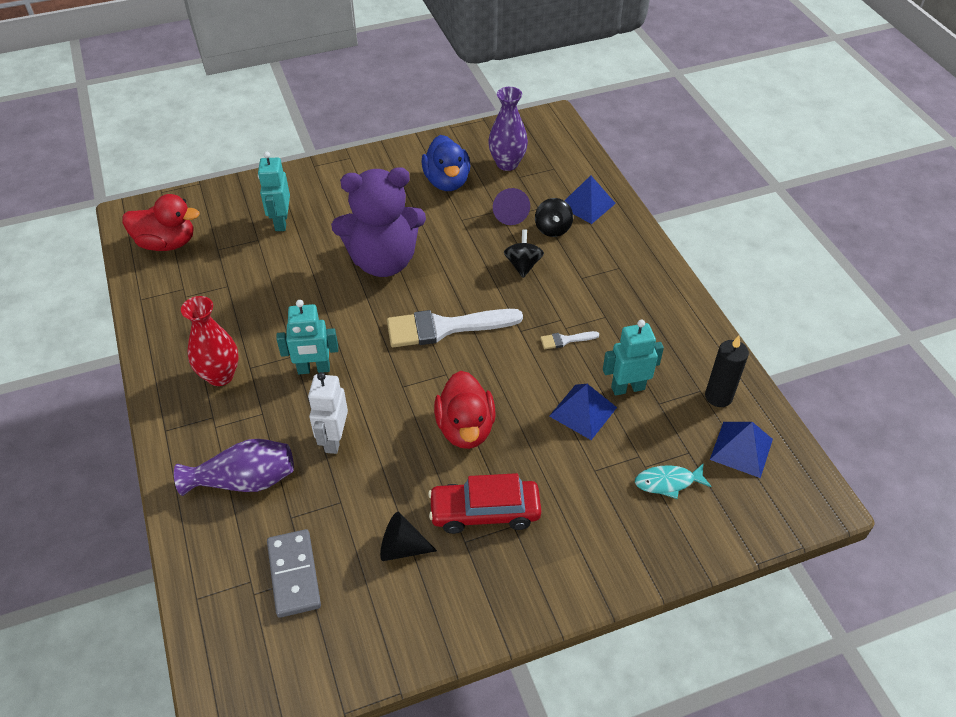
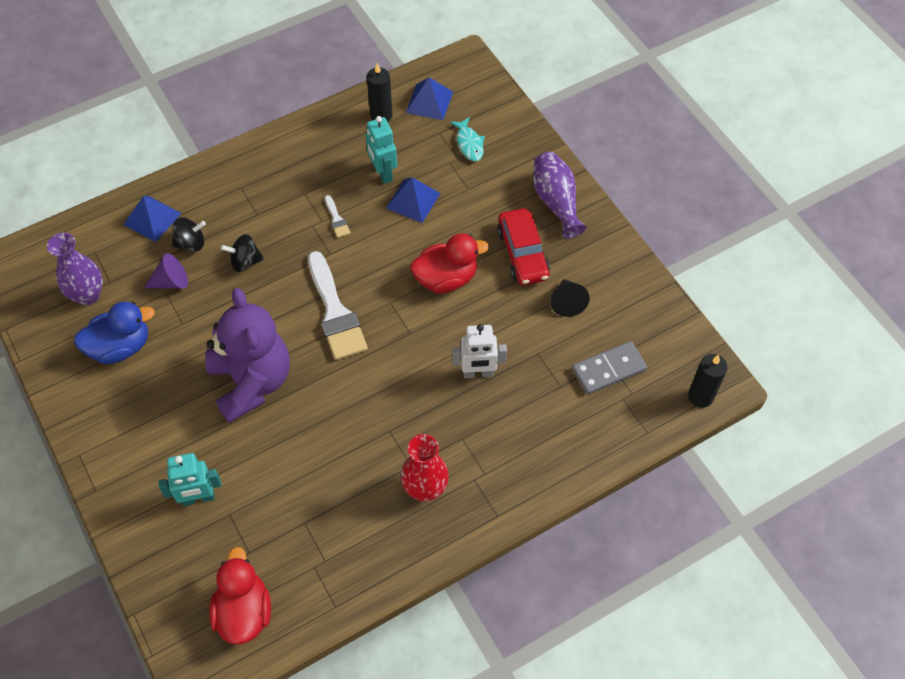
camera: 100 degrees left, 10 degrees up
purple vase [174,439,294,496] -> purple vase moved to [533,152,587,238]
turquoise robot [276,300,338,374] -> none
none -> black candle [688,354,728,408]

